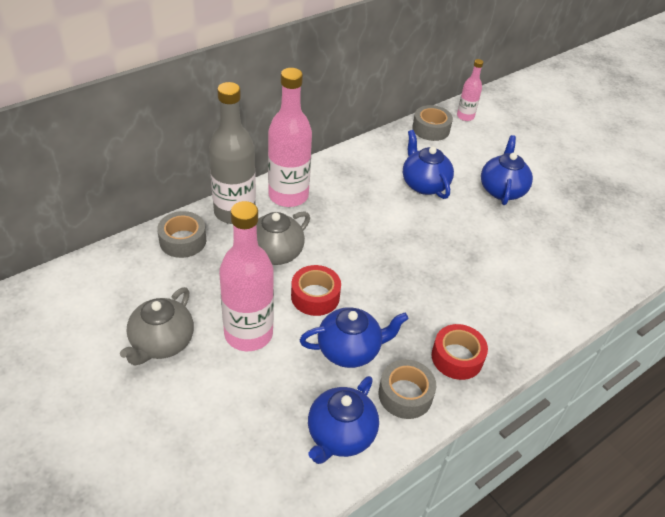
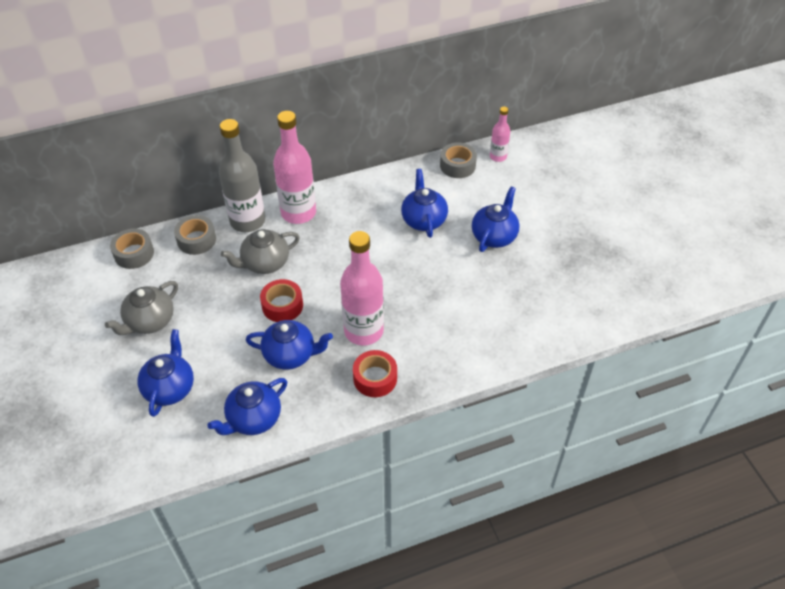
camera: 20 degrees right, 5 degrees up
pink bottle [219,201,274,351] -> pink bottle moved to [340,231,384,345]
grey tape [379,359,436,419] -> grey tape moved to [110,229,154,269]
none -> blue teapot [137,329,194,417]

